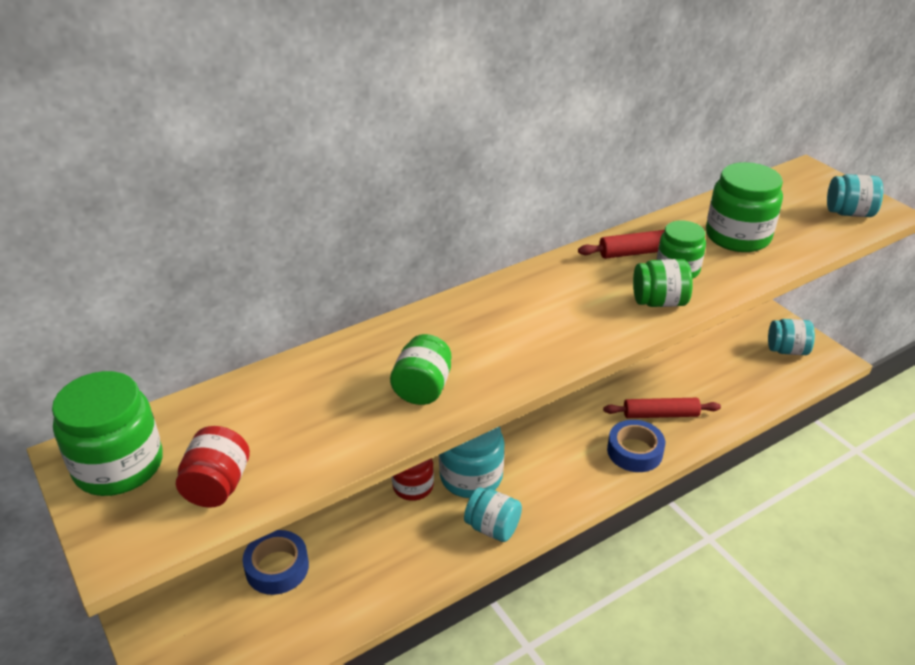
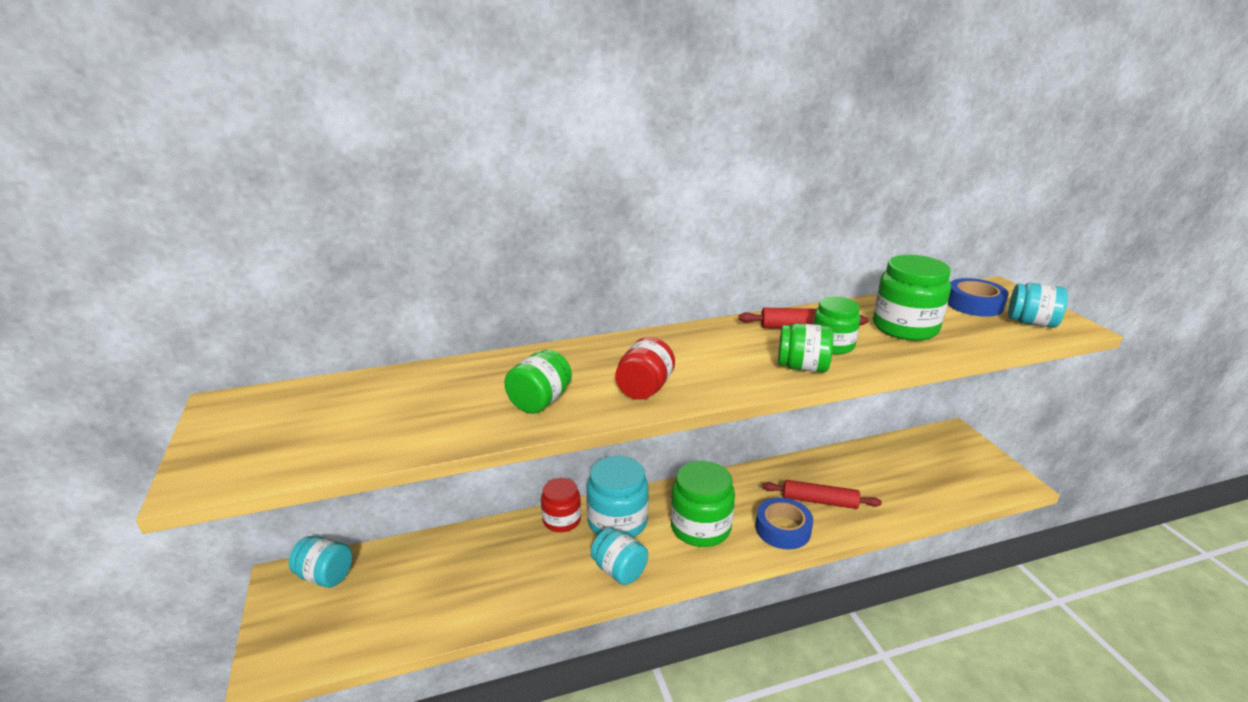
camera: 15 degrees right, 10 degrees down
green jar [52,371,163,496] -> green jar moved to [671,461,735,547]
red jar [176,426,250,508] -> red jar moved to [615,337,675,400]
blue tape [242,530,309,595] -> blue tape moved to [948,278,1009,317]
turquoise jar [768,319,815,355] -> turquoise jar moved to [289,536,352,588]

